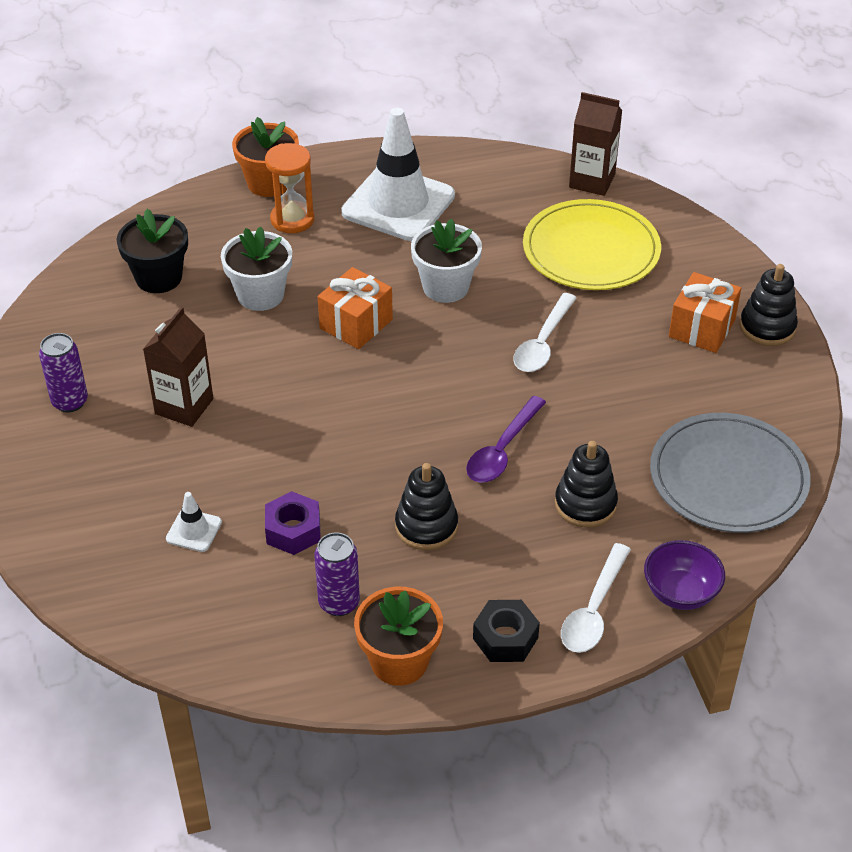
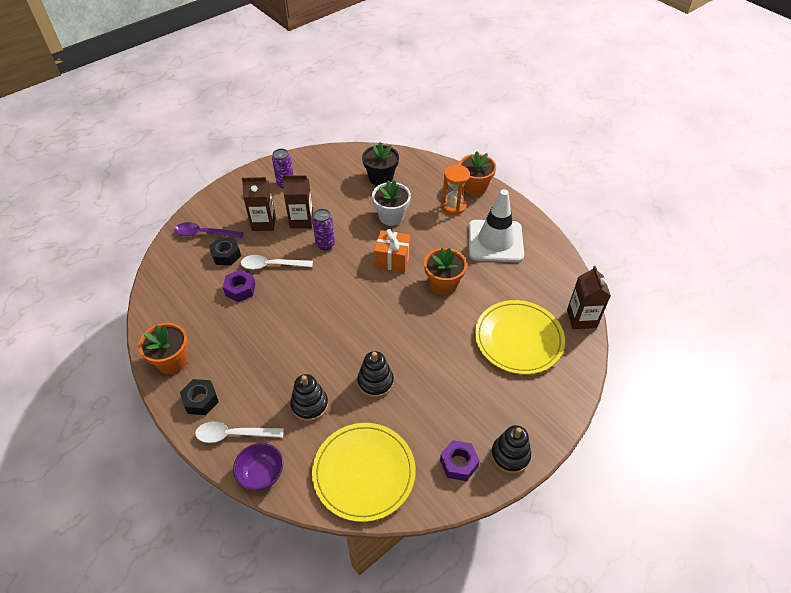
camera: 65 degrees right, 5 degrees up
white traffic cone [166,492,222,552] -> black nut [209,237,241,266]
purple can [314,533,360,616] -> purple can moved to [312,209,335,250]
black stacking toy [395,463,458,550] -> black stacking toy moved to [357,351,394,398]
white flower pot [411,219,482,303] -> orange flower pot [424,248,467,295]
purple spoon [466,396,546,483] -> purple spoon moved to [174,222,243,238]
white spoon [513,293,577,372] -> white spoon moved to [241,255,313,270]
grey plate [650,413,811,533] -> yellow plate [312,423,416,522]
orange gift [669,272,741,353] -> none
none -> brown carton [242,177,276,231]
none -> purple nut [440,440,480,481]

